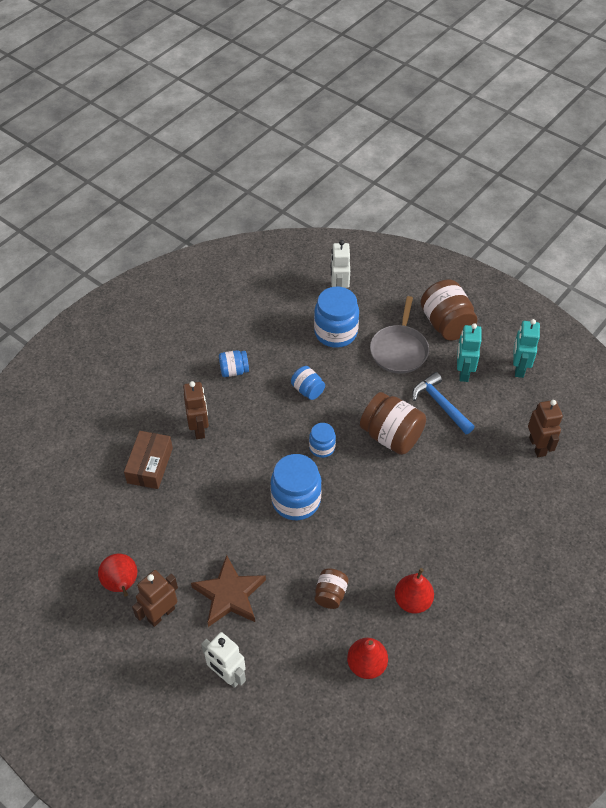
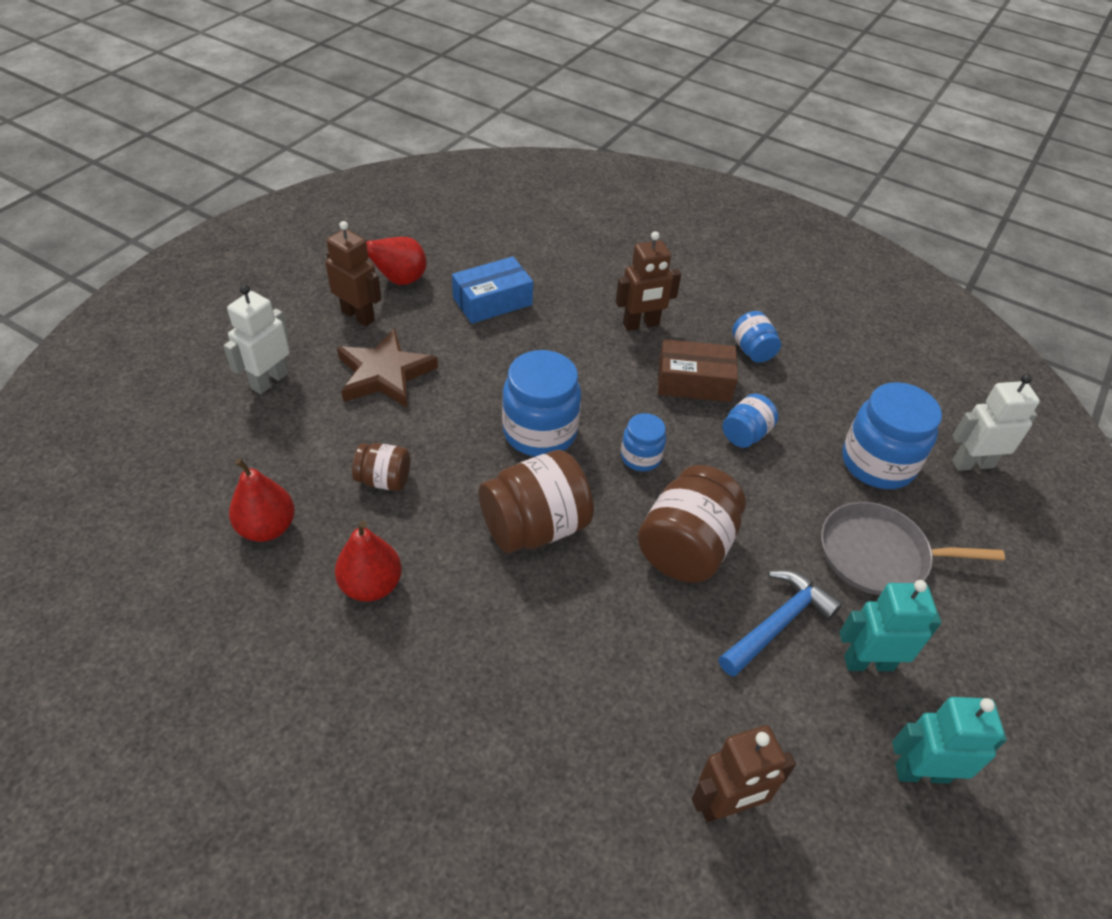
camera: 80 degrees right, 5 degrees down
brown box [124,431,173,489] -> brown box moved to [658,339,738,402]
brown jar [420,280,477,341] -> brown jar moved to [479,450,594,553]
none -> blue box [452,256,533,324]

